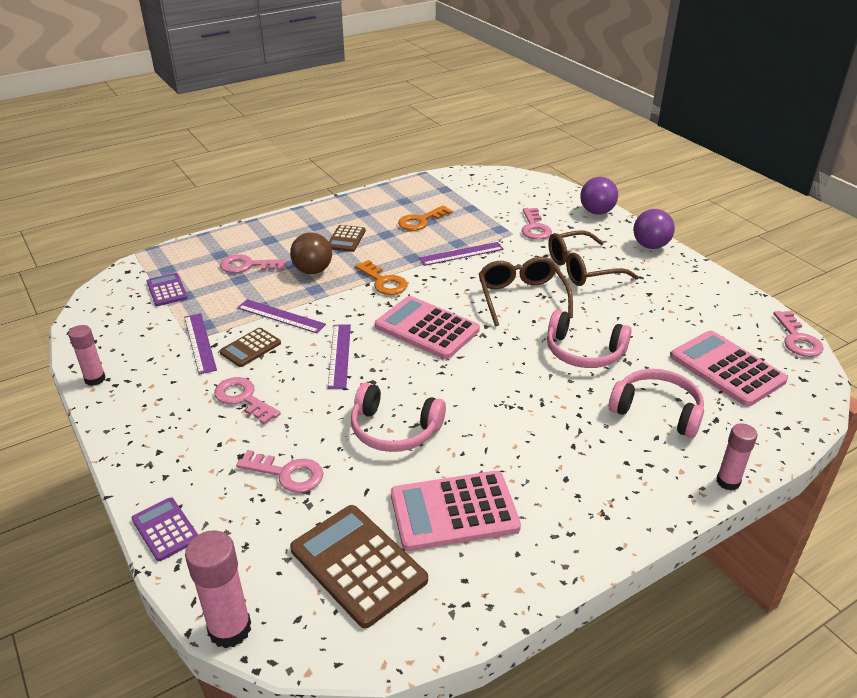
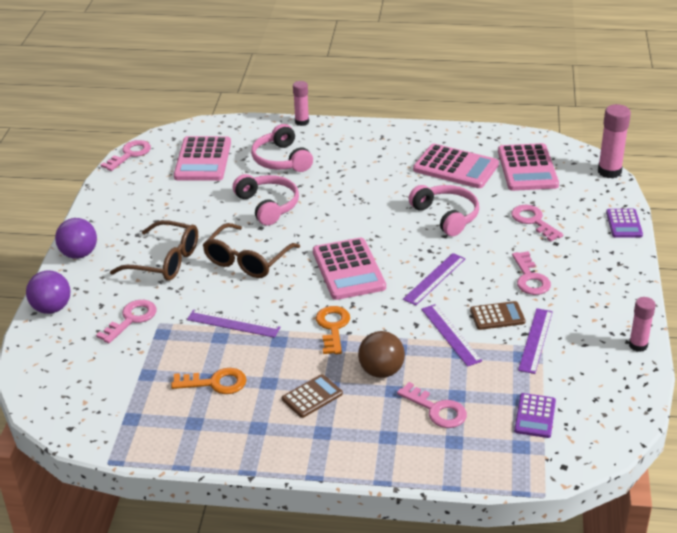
camera: 140 degrees left, 0 degrees up
brown calculator [290,505,428,628] -> pink calculator [498,143,559,191]

